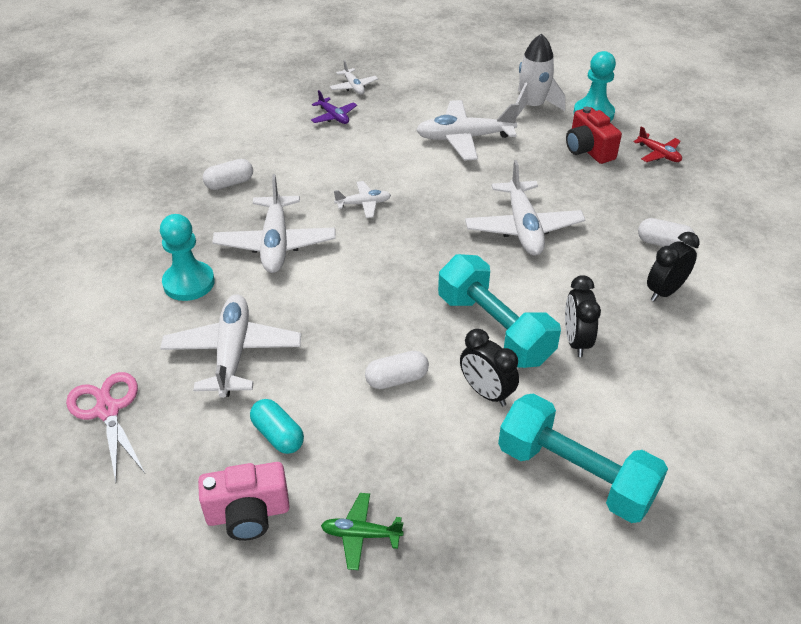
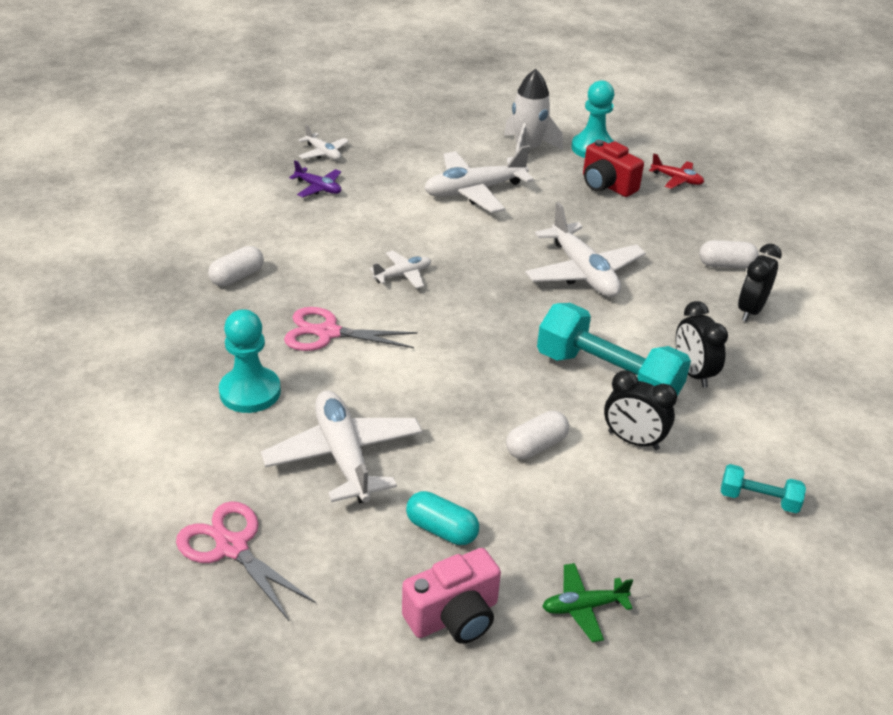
camera: 20 degrees left, 5 degrees down
white plane [212,174,336,273] -> pink scissors [284,307,418,351]
turquoise dumbbell [498,393,668,523] -> turquoise dumbbell [721,464,806,513], size x0.48

